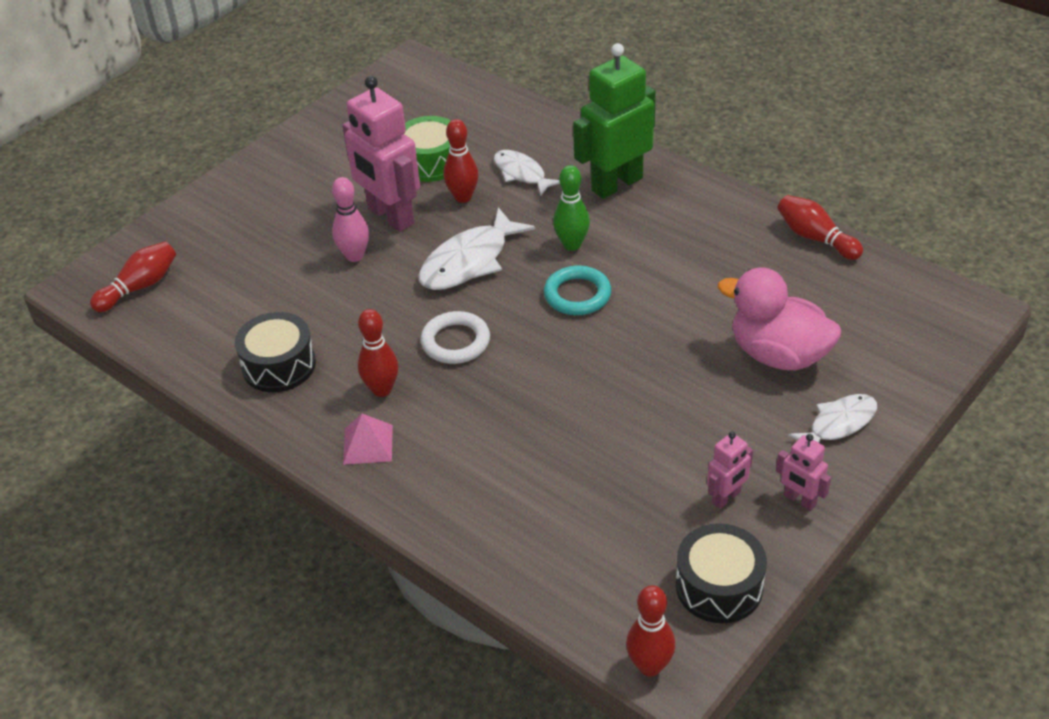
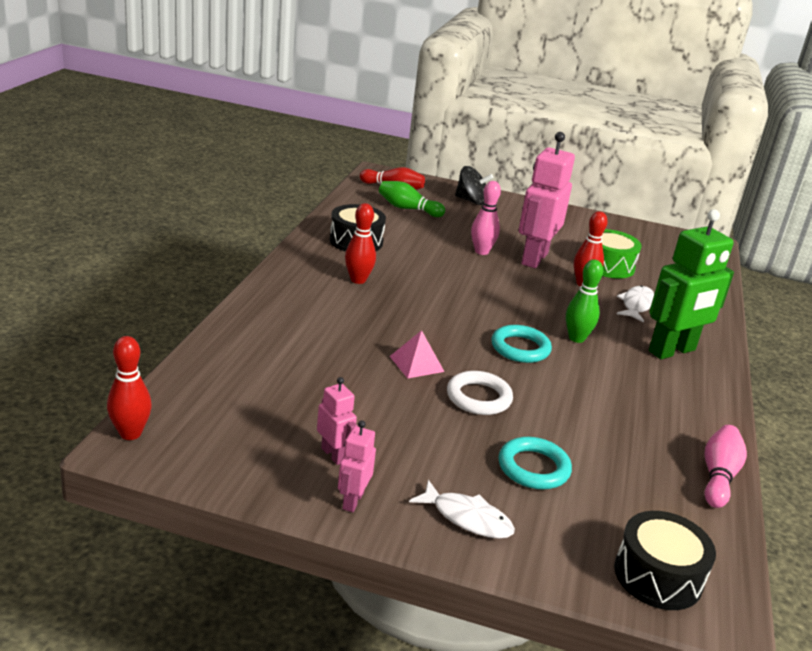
camera: 60 degrees right, 15 degrees down
pink pyramid [343,414,393,465] -> pink pyramid moved to [390,330,444,379]
white fish [419,207,535,290] -> none
white ring [421,311,490,364] -> white ring moved to [447,371,513,415]
green robot [573,43,656,199] -> green robot turned 120 degrees clockwise [649,209,734,359]
black drum [676,523,767,623] -> black drum moved to [614,511,716,610]
pink robot [707,432,753,509] -> pink robot turned 150 degrees counterclockwise [317,377,358,465]
pink duck [717,267,841,371] -> turquoise ring [498,437,572,490]
red bowling pin [778,195,863,260] -> pink bowling pin [705,425,747,508]
none -> green bowling pin [379,181,445,217]
none -> black spinning top [455,166,493,205]

